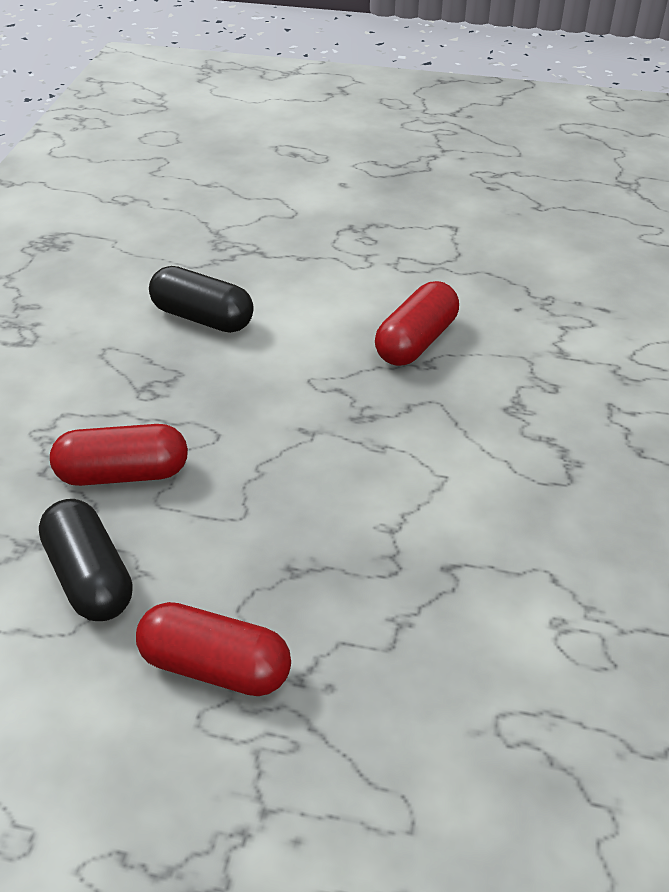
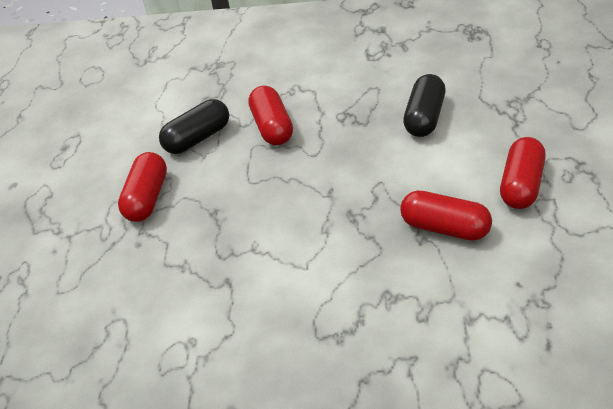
camera: 85 degrees right, 0 degrees up
none -> red capsule [500,137,546,209]

